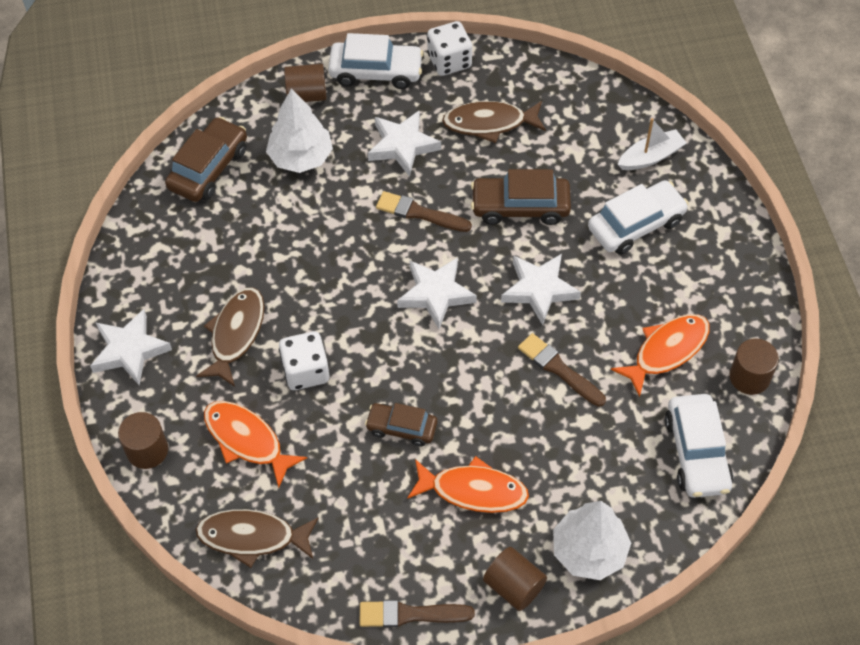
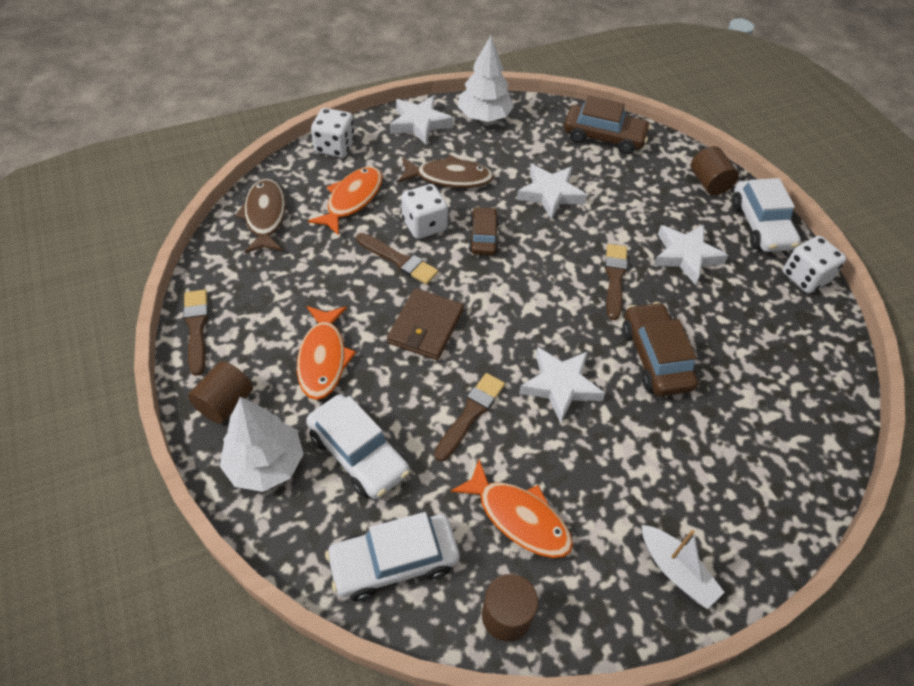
camera: 75 degrees right, 5 degrees down
brown cylinder [118,412,168,469] -> white dice [311,108,355,158]
white tree [266,88,333,173] -> white tree moved to [458,36,514,122]
brown car [365,403,437,446] -> brown car moved to [469,207,499,256]
white star [397,257,477,329] -> white star moved to [517,164,587,220]
brown fish [442,101,546,143] -> none
white car [588,180,689,255] -> white car moved to [306,394,410,499]
white boat [617,118,686,170] -> white boat moved to [642,525,724,609]
none -> brown brush [356,233,438,285]
none -> brown wallet [387,288,464,360]

